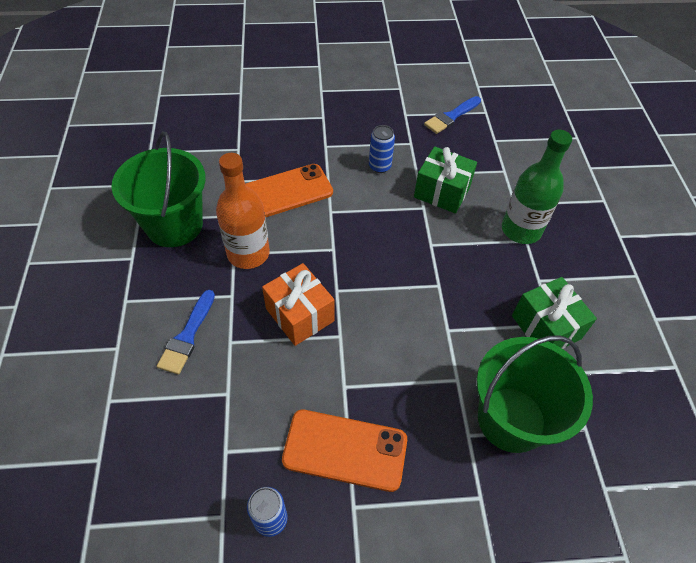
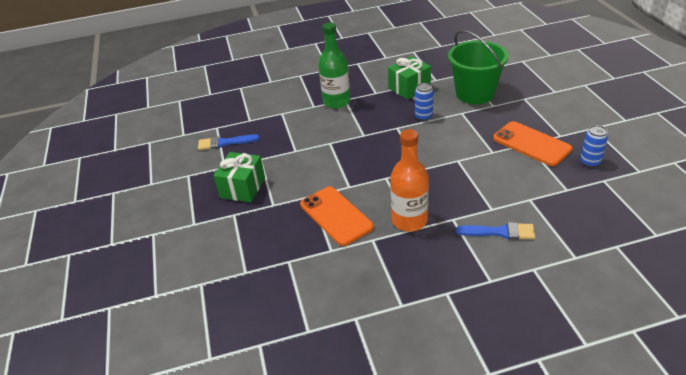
camera: 95 degrees left, 15 degrees down
green bucket [111,132,206,247] -> none
orange gift [262,263,335,346] -> none
orange phone [282,410,407,492] -> orange phone turned 45 degrees counterclockwise [493,121,573,166]
blue can [369,125,395,173] -> blue can moved to [415,83,433,121]
green gift [414,146,477,214] -> green gift moved to [214,152,265,202]
blue brush [424,96,481,134] -> blue brush turned 135 degrees clockwise [198,134,260,150]

